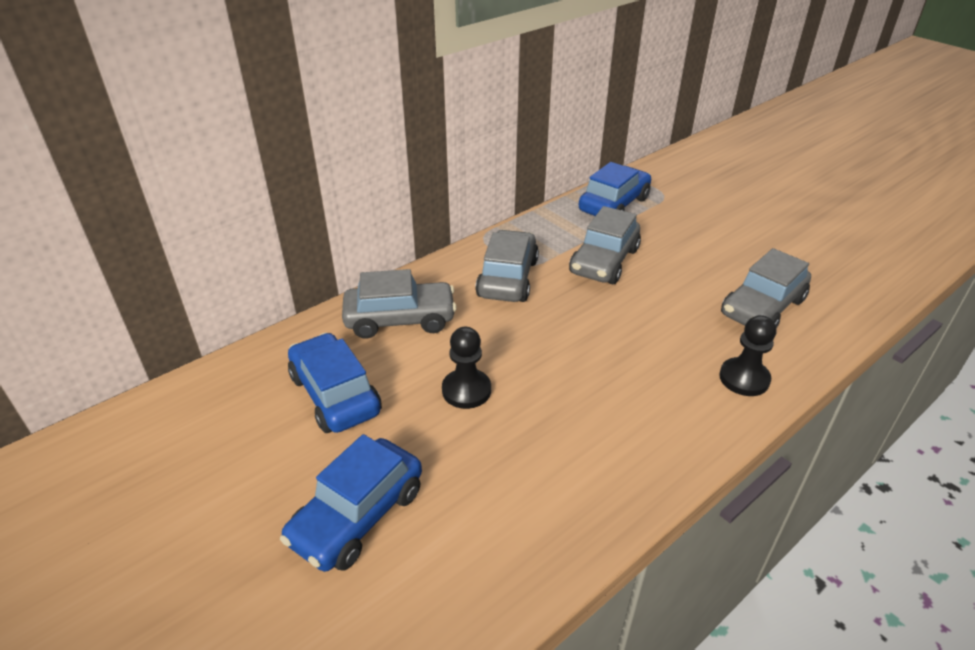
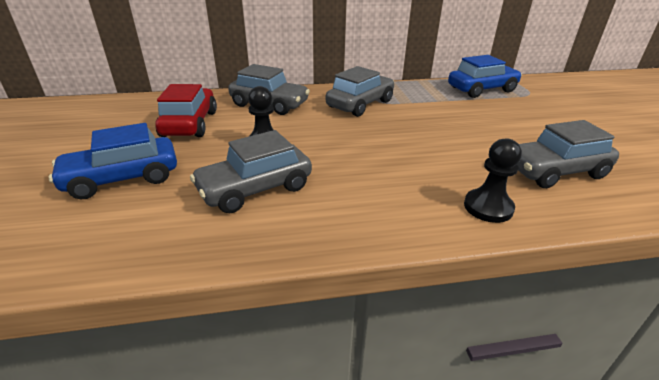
camera: 30 degrees right, 5 degrees down
blue car [288,332,382,433] -> red car [155,84,217,137]
grey car [569,206,641,284] -> grey car moved to [190,130,312,213]

